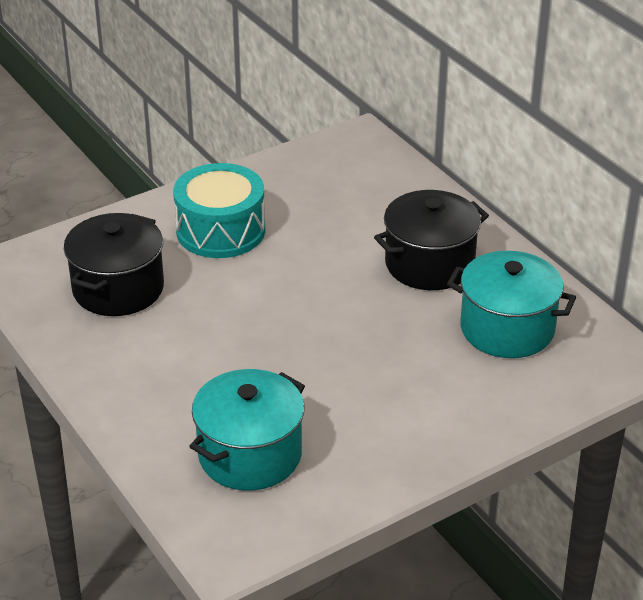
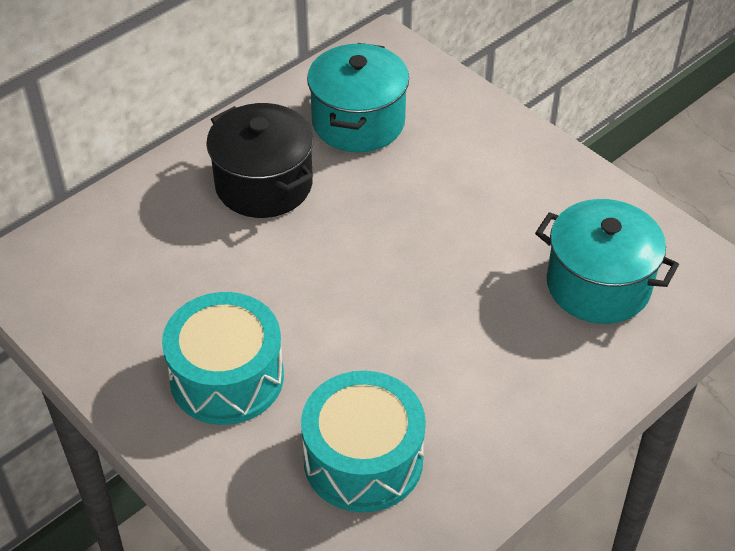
camera: 100 degrees left, 10 degrees up
black pot [64,213,164,316] -> turquoise drum [301,371,426,513]

